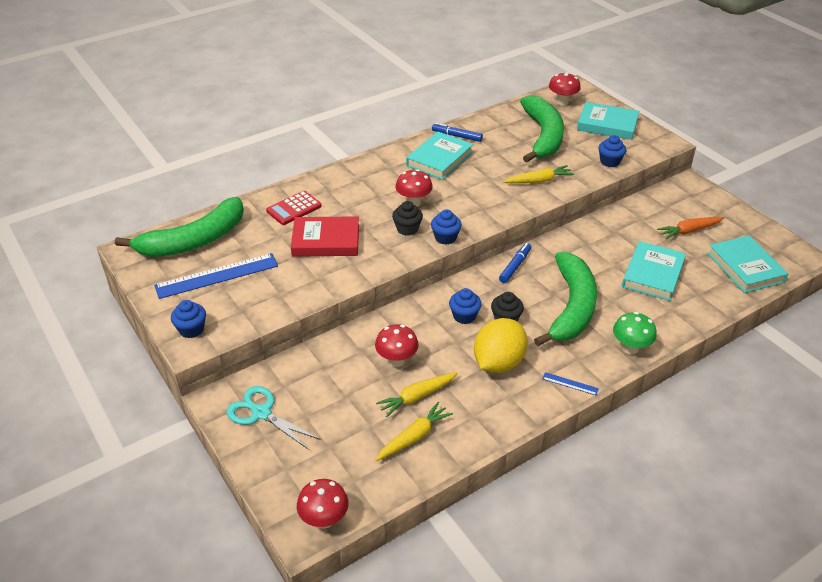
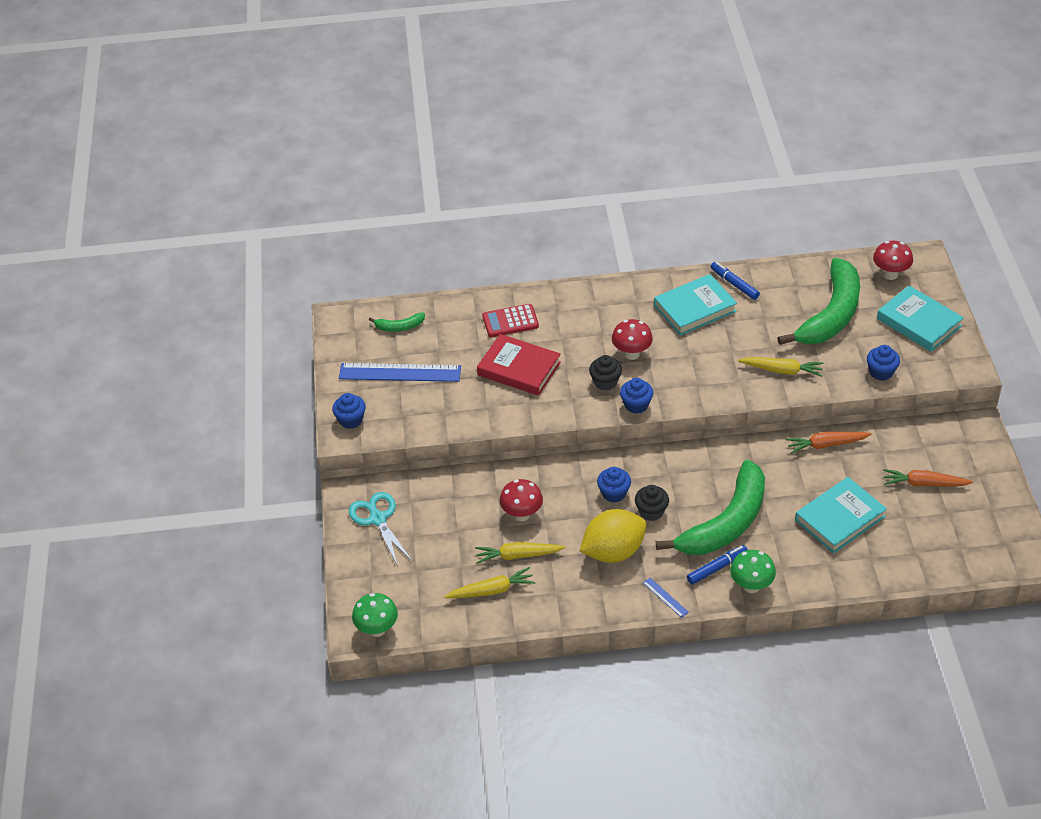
camera: 30 degrees right, 5 degrees up
green banana [115,197,244,257] -> green banana [369,312,425,332], size x0.42
red mushroom [297,479,349,529] -> green mushroom [352,593,398,637]
blue marker [499,243,531,283] -> blue marker moved to [687,545,748,585]
turquoise book [707,235,788,293] -> none
none -> orange carrot [786,432,872,454]

